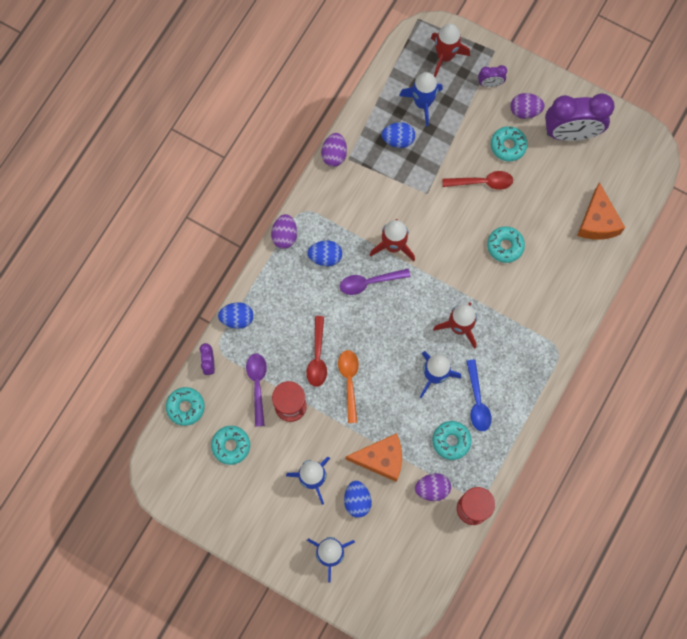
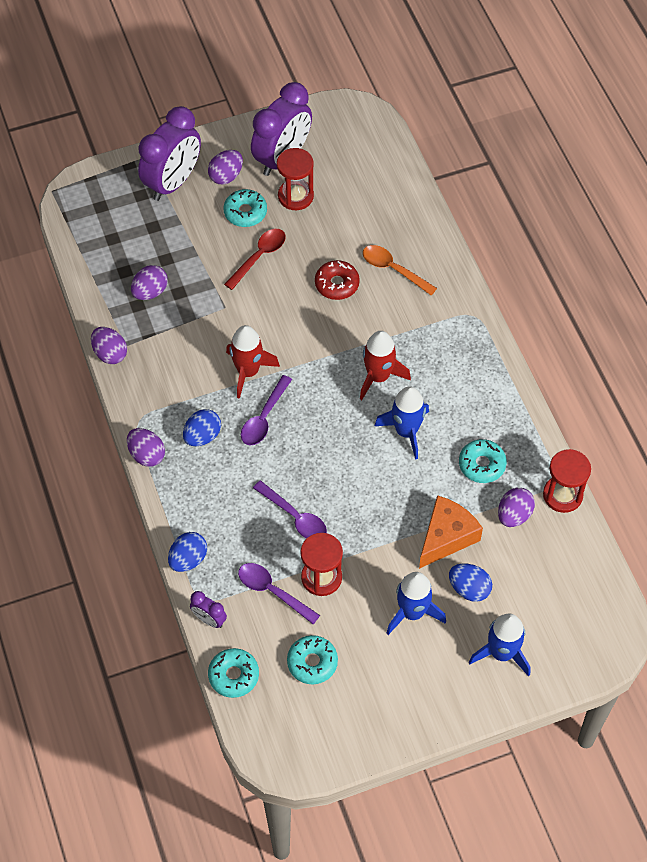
camera: 50 degrees left, 15 degrees down
red spoon [306,316,327,387] -> purple spoon [253,480,327,539]
orange spoon [338,350,359,423] -> orange spoon moved to [363,245,437,295]
blue egg [381,122,415,148] -> purple egg [131,265,168,300]
blue rocket [399,72,443,127] -> none
red rocket [431,24,470,77] -> none
blue spoon [466,359,492,431] -> none
purple clock [478,65,507,87] -> purple clock [138,106,201,201], size x2.22
turquoise donut [487,226,525,263] -> red donut [315,260,360,300]
orange cheese [577,182,625,240] -> none
none -> red hourglass [277,148,314,210]

